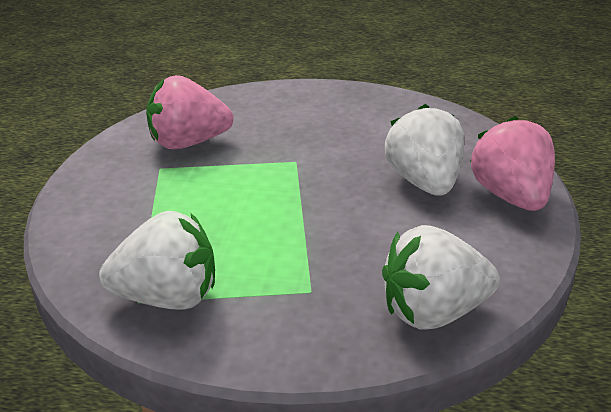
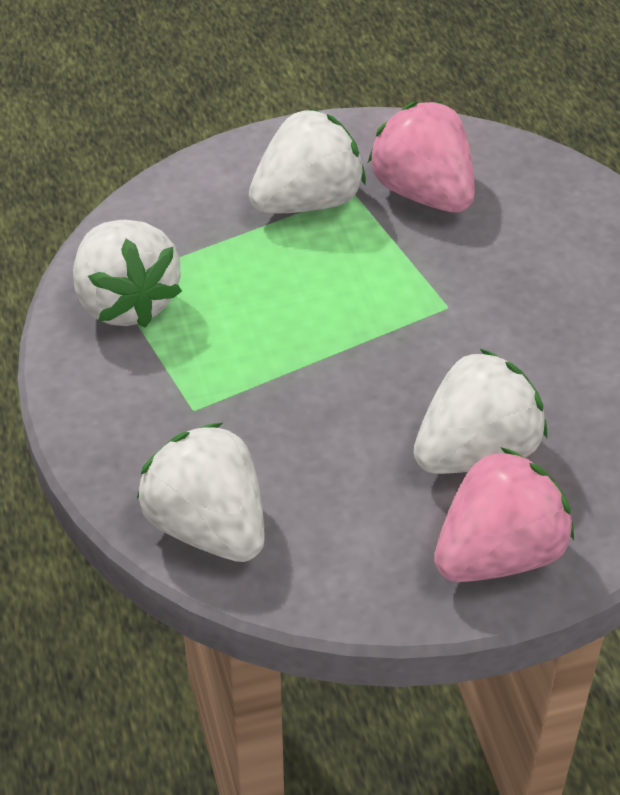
camera: 65 degrees right, 15 degrees up
none -> white strawberry [249,108,366,214]

